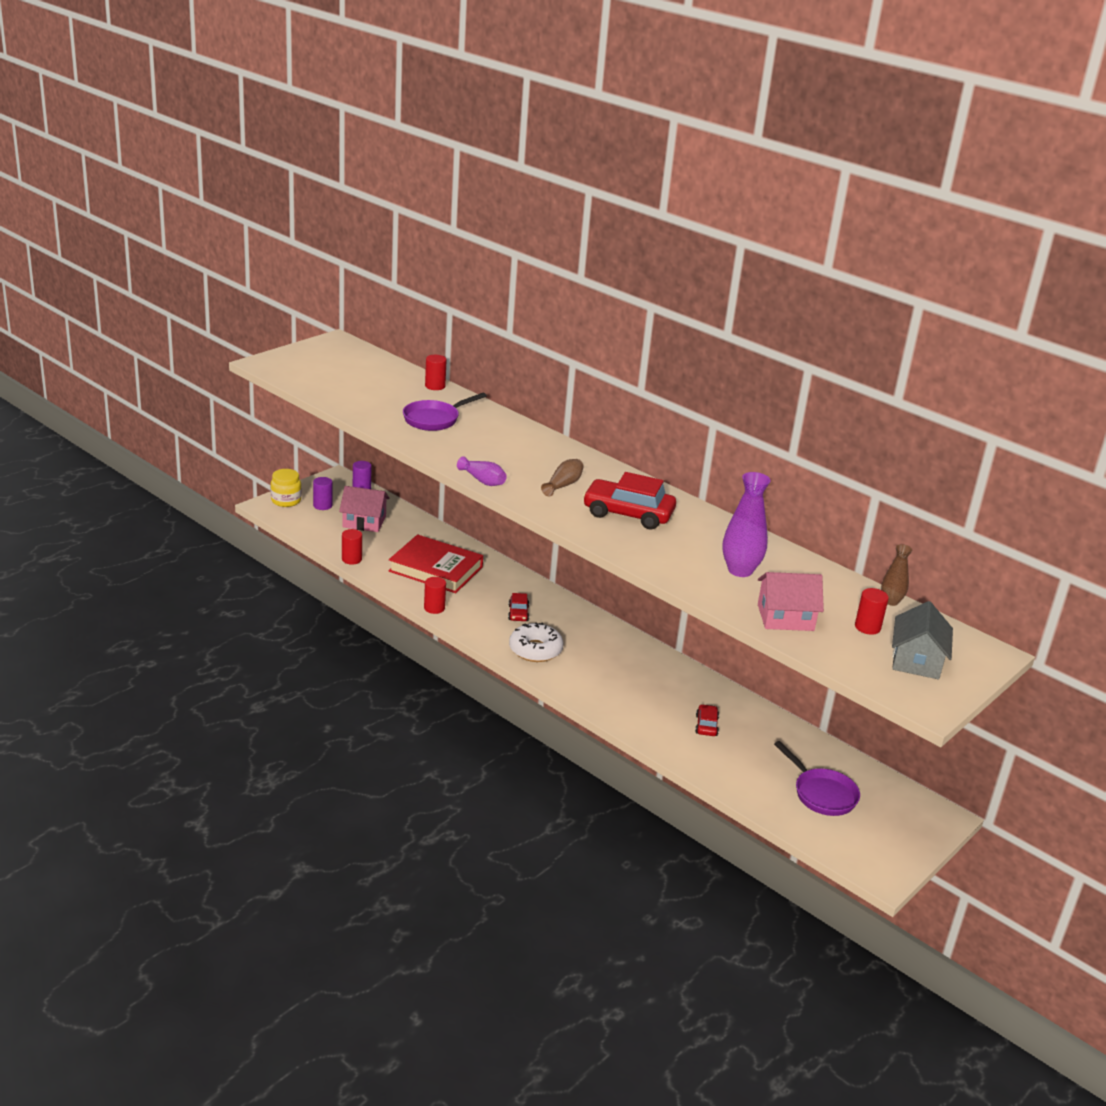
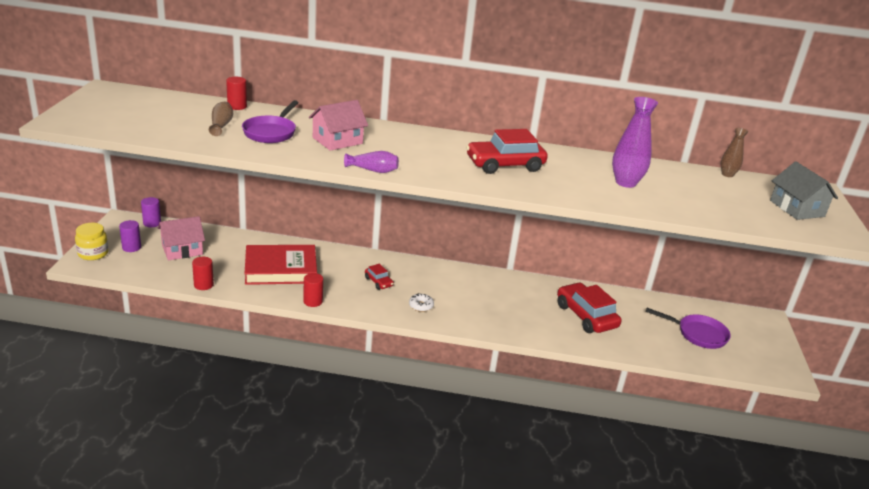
camera: 35 degrees left, 0 degrees up
white donut [509,622,564,662] -> white donut [409,293,434,312], size x0.53
brown vase [541,459,584,497] -> brown vase moved to [209,101,233,136]
red car [695,704,719,736] -> red car [557,282,621,333], size x2.02
pink house [758,572,824,631] -> pink house moved to [309,100,368,151]
red cylinder [855,588,889,635] -> none

